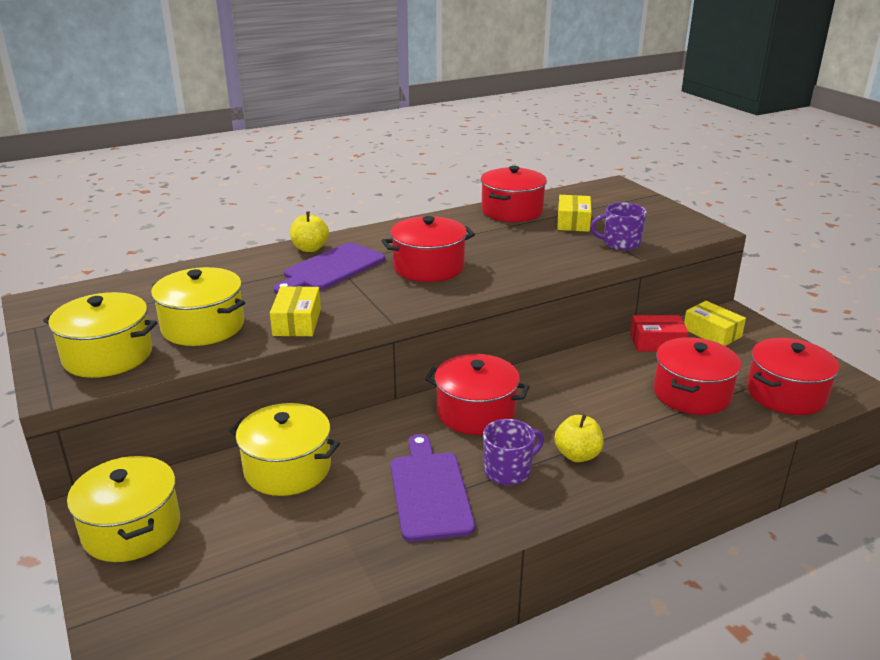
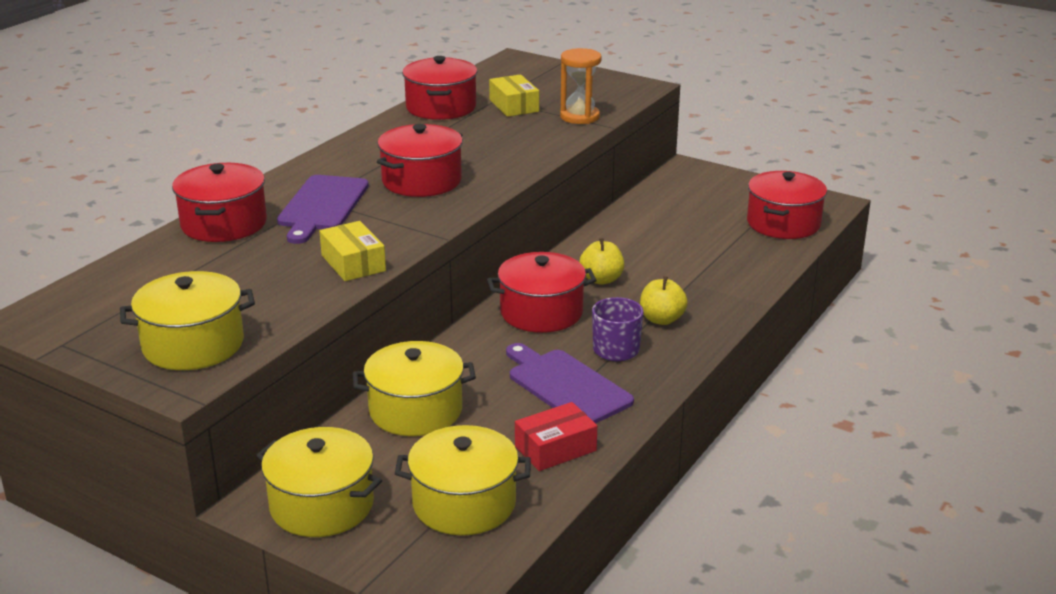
camera: 30 degrees left, 0 degrees up
yellow pot [151,267,245,346] -> yellow pot moved to [395,425,531,535]
yellow apple [290,212,329,252] -> yellow apple moved to [579,238,624,285]
purple mug [590,202,647,250] -> orange hourglass [560,48,602,124]
red box [630,315,689,351] -> red box moved to [515,402,597,471]
red pot [654,337,741,415] -> red pot moved to [172,163,267,242]
yellow box [684,301,746,346] -> none

